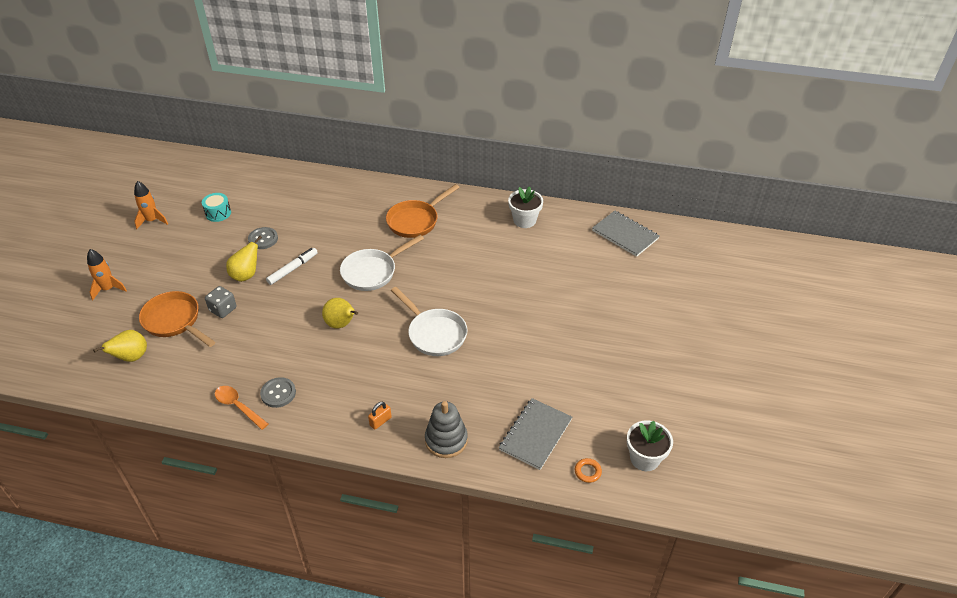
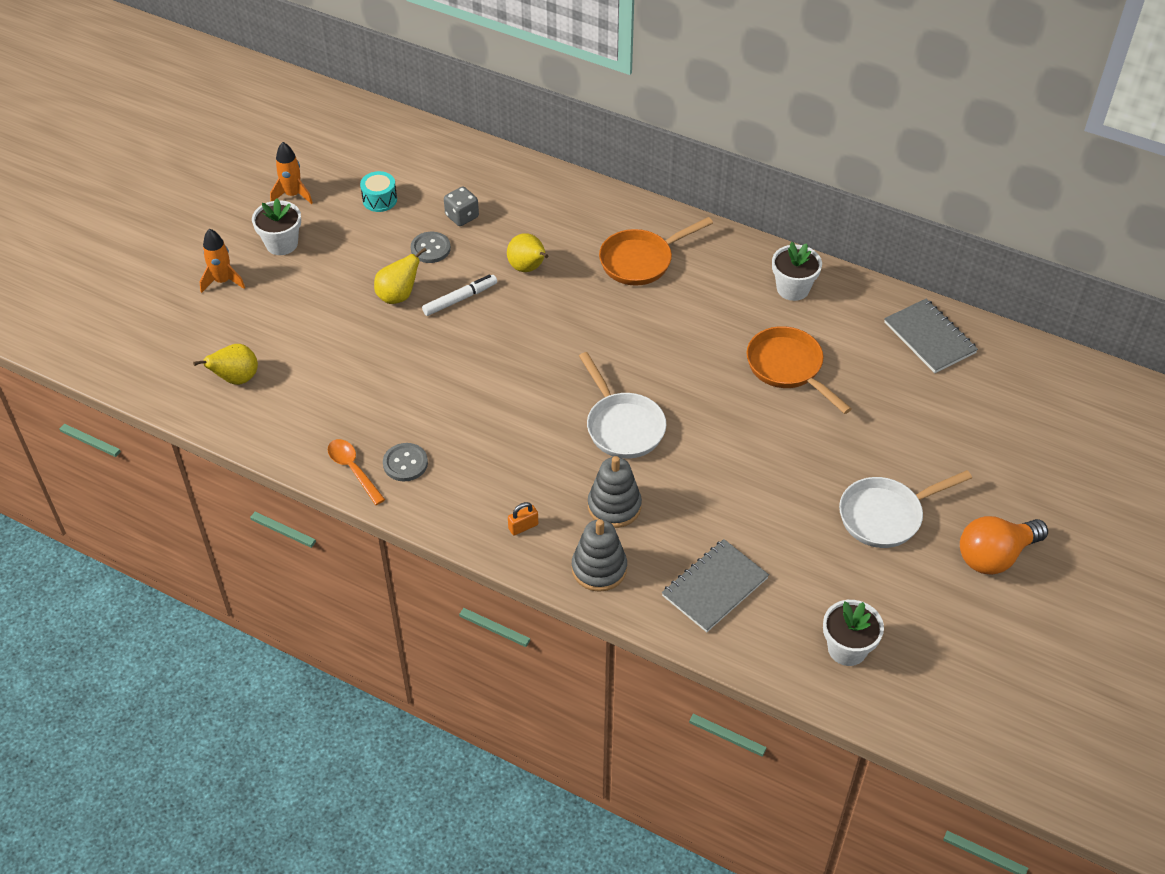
camera: 15 degrees right, 5 degrees up
orange pan [139,291,215,347] -> orange pan moved to [746,326,852,414]
grey dice [205,286,237,318] -> grey dice moved to [444,186,479,226]
yellow pear [322,298,358,329] -> yellow pear moved to [507,233,549,272]
white pan [340,235,424,291] -> white pan moved to [839,470,972,548]
orange ring [575,458,602,483] -> none
none -> white flower pot [252,198,301,255]
none -> grey stacking toy [588,456,642,528]
none -> orange light bulb [960,516,1048,575]

